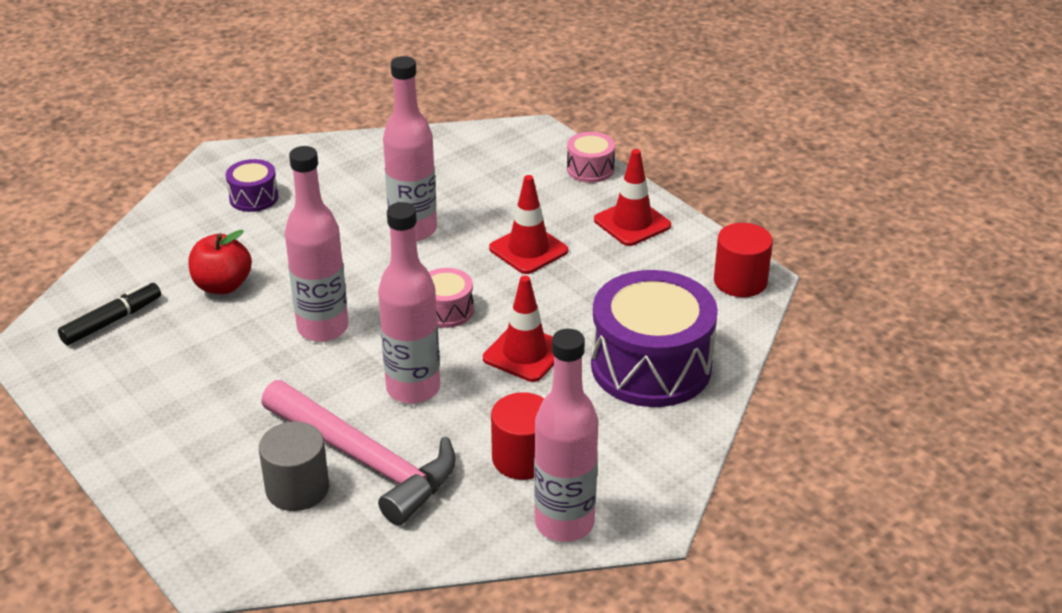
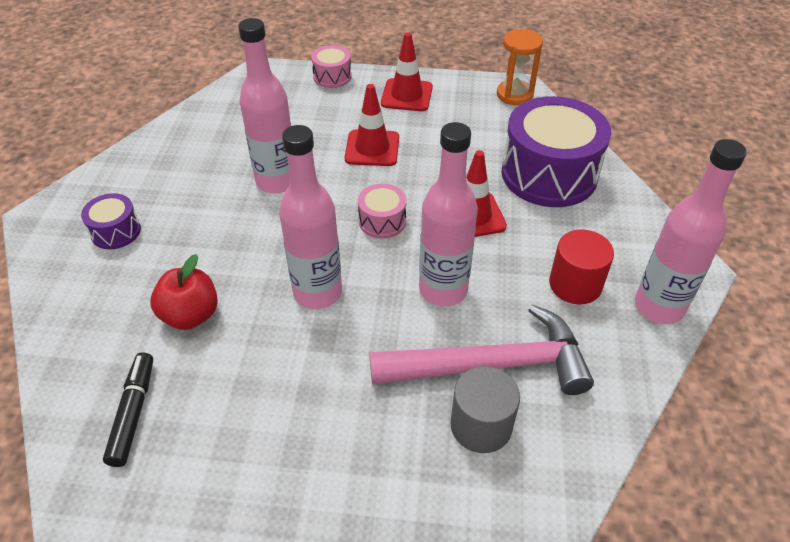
camera: 45 degrees left, 10 degrees up
red cylinder [714,223,773,297] -> orange hourglass [497,29,543,105]

